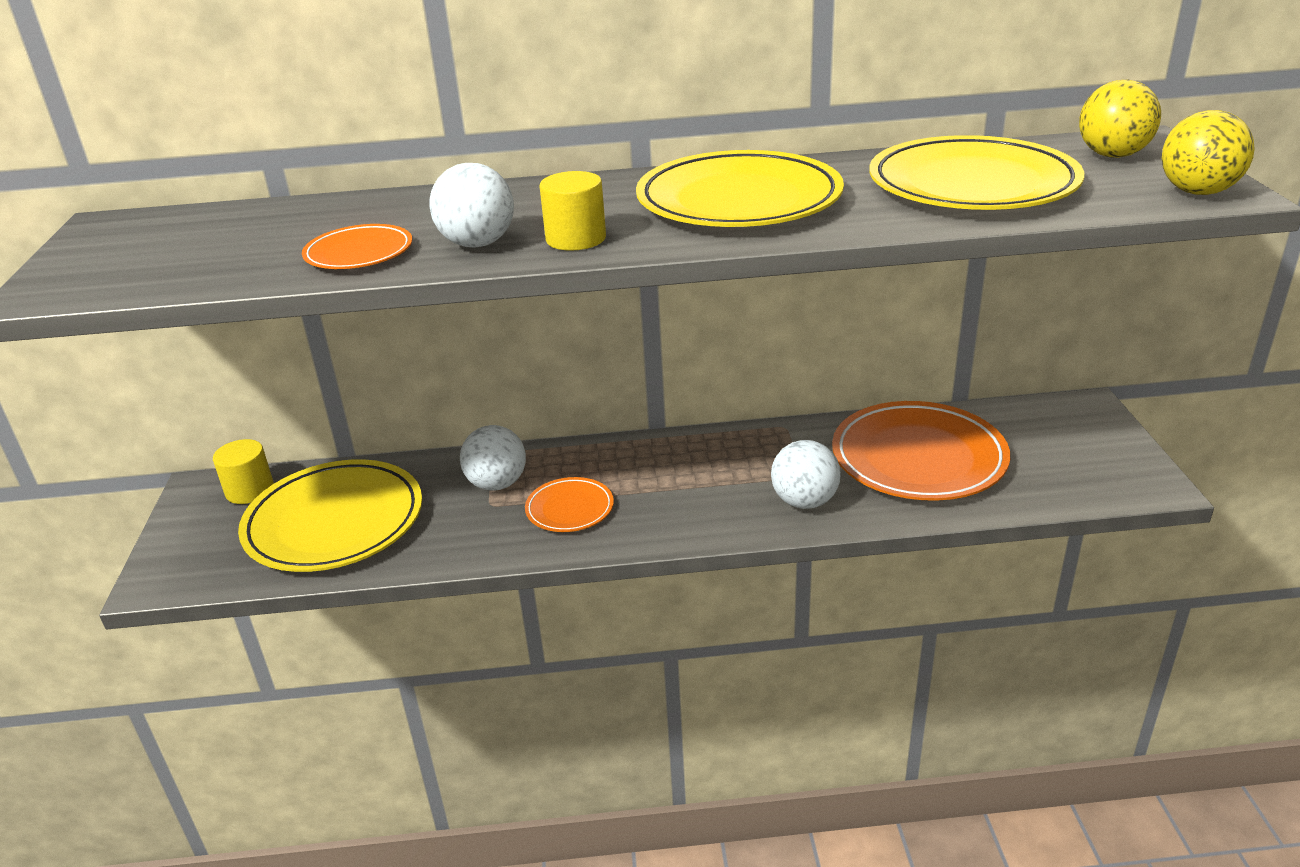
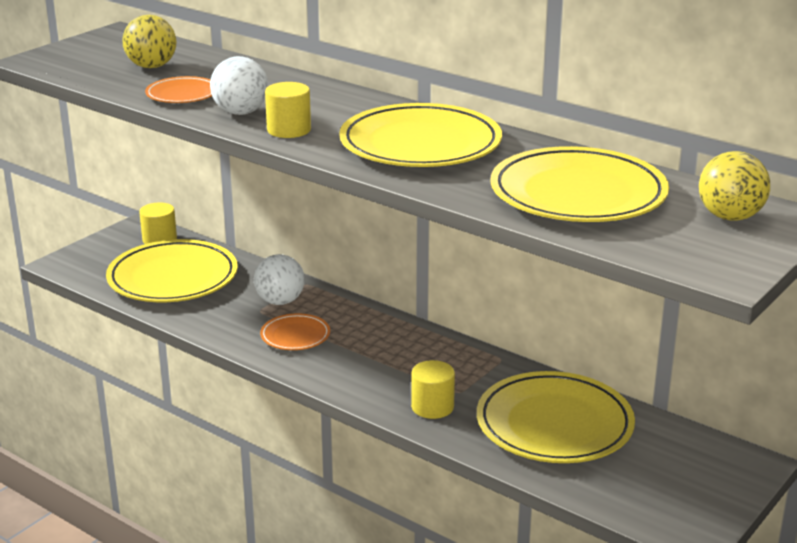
camera: 40 degrees right, 5 degrees down
white ball [771,440,841,509] -> yellow cylinder [411,360,455,419]
orange plate [832,401,1010,501] -> yellow plate [477,371,635,463]
yellow ball [1162,110,1255,195] -> yellow ball moved to [123,15,176,68]

